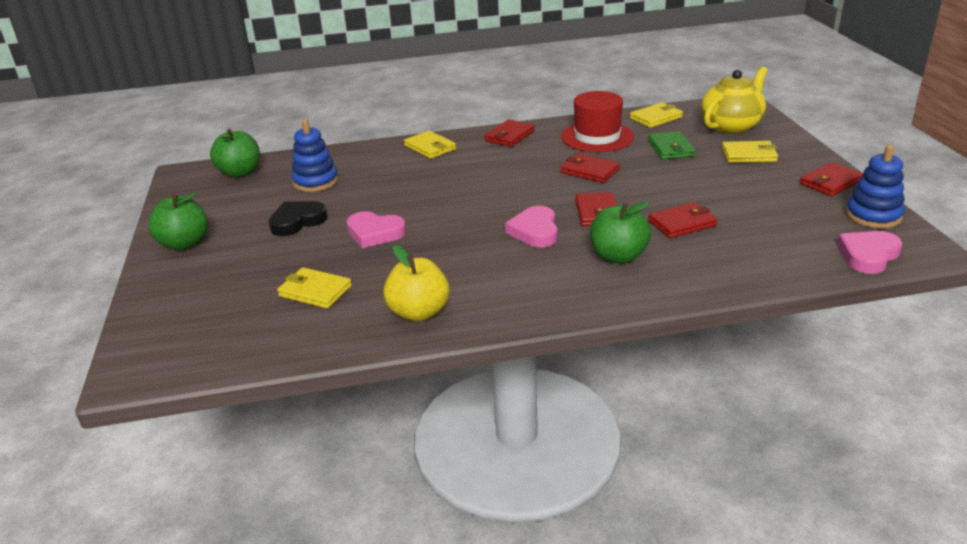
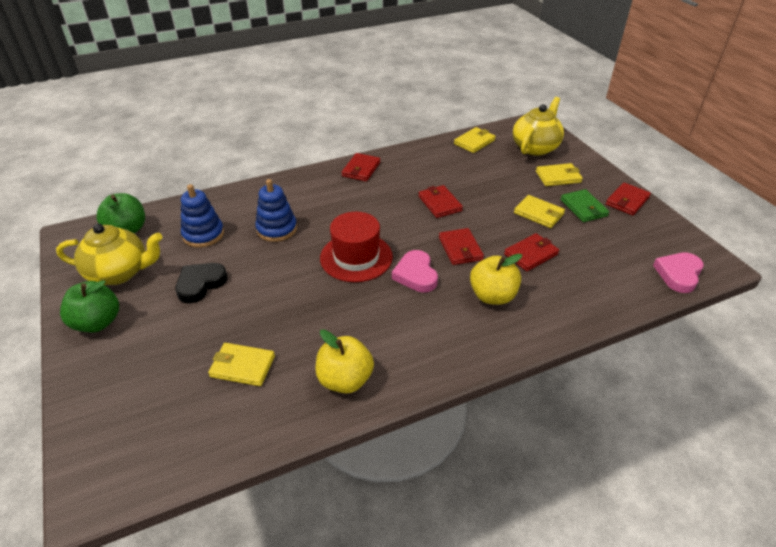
camera: 15 degrees left, 10 degrees up
pink heart [347,211,406,248] -> none
yellow wallet [404,131,456,159] -> yellow wallet moved to [514,195,565,228]
red hat [561,91,634,152] -> red hat moved to [320,212,393,282]
red wallet [561,153,620,183] -> red wallet turned 45 degrees clockwise [418,185,463,218]
green apple [590,201,651,264] -> yellow apple [470,254,522,305]
green wallet [648,131,695,159] -> green wallet moved to [560,189,609,222]
blue stacking toy [846,145,905,228] -> blue stacking toy moved to [255,179,297,242]
none -> yellow teapot [56,224,163,285]

